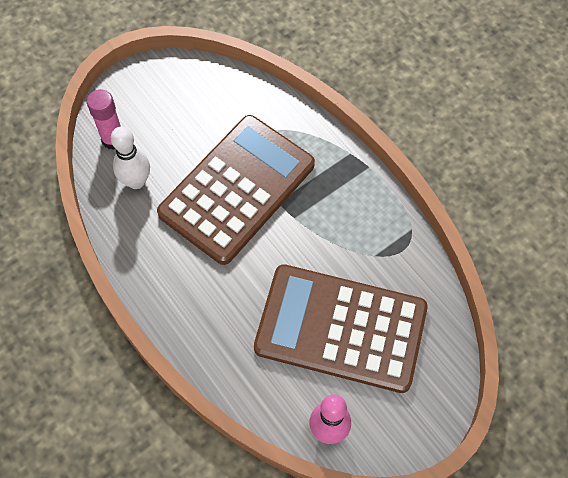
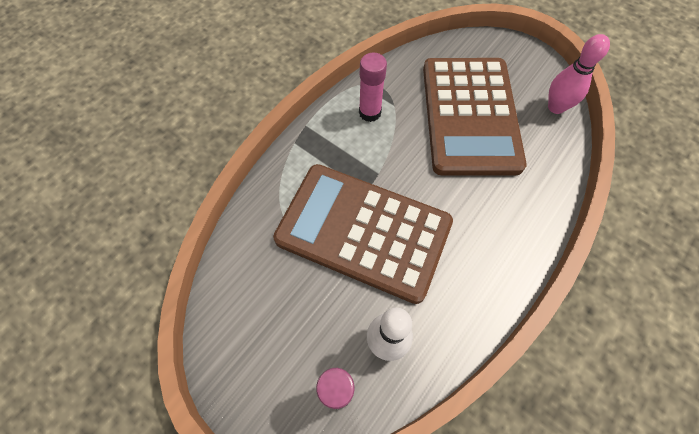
camera: 105 degrees left, 0 degrees up
none -> pink glue stick [359,53,387,122]

